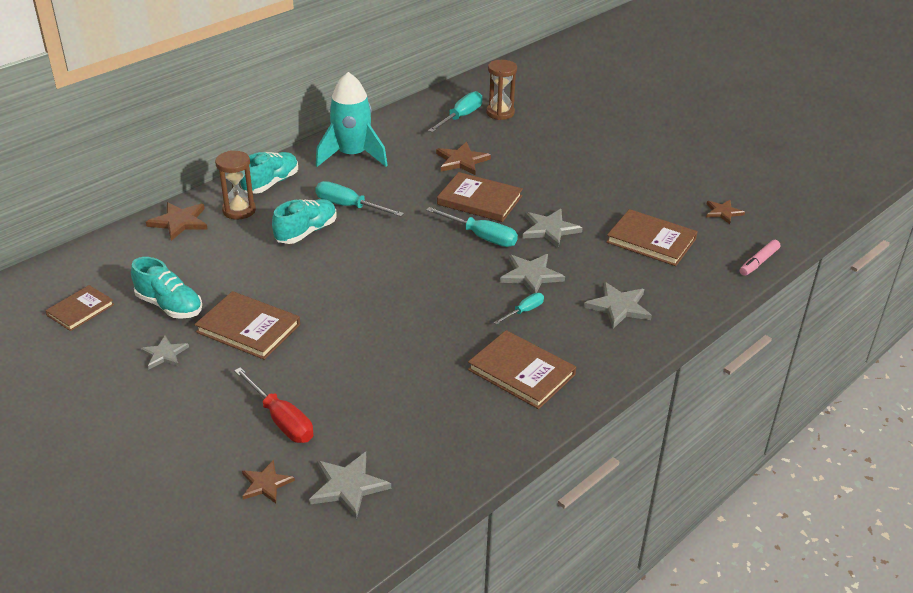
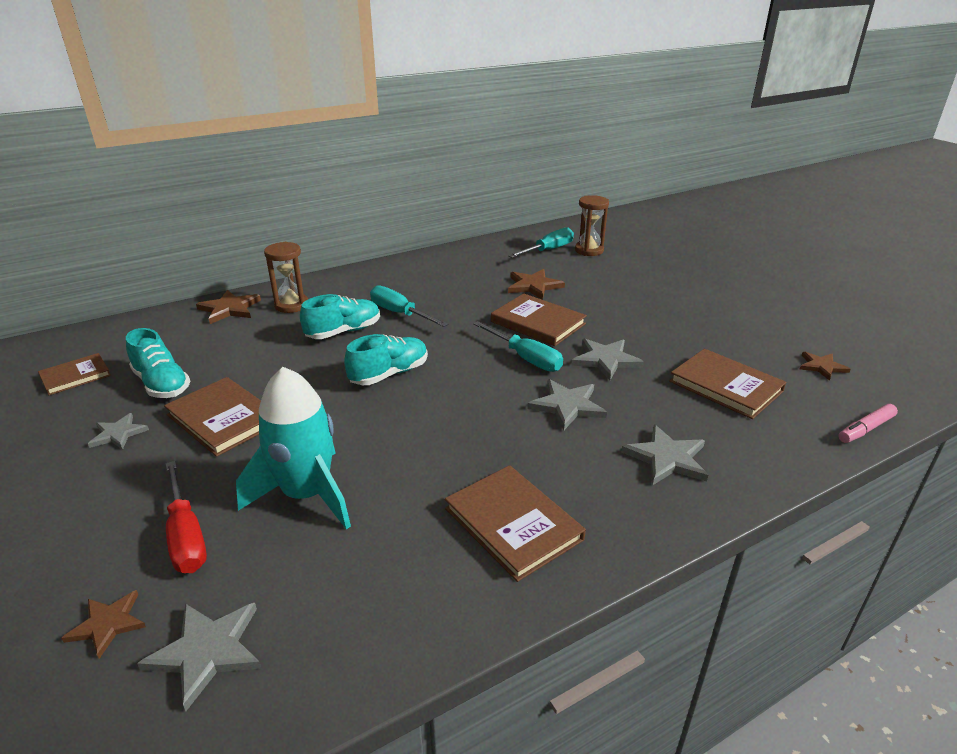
camera: 15 degrees right, 5 degrees down
turquoise shoe [240,152,298,194] -> turquoise shoe moved to [344,334,428,385]
turquoise rocket [316,72,388,167] -> turquoise rocket moved to [236,367,351,529]
turquoise screwdriver [494,293,544,325] -> none

